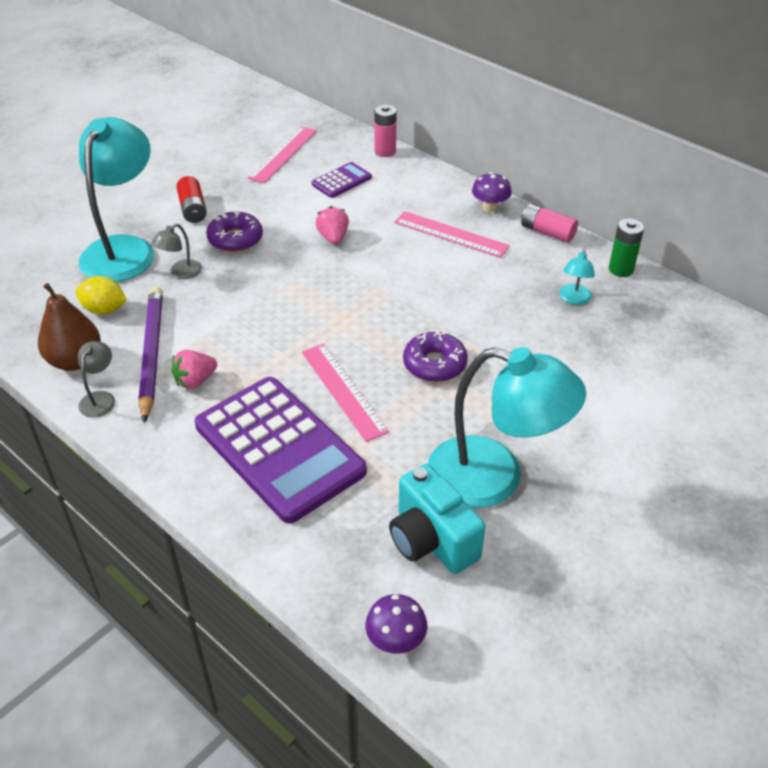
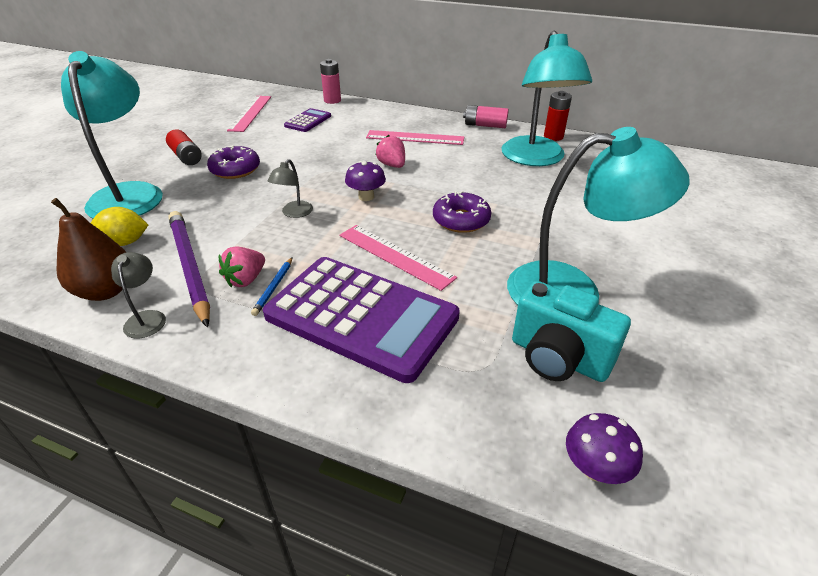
camera: 20 degrees left, 5 degrees down
grey lamp [152,223,202,279] -> grey lamp moved to [267,159,313,218]
pink strawberry [315,206,349,245] -> pink strawberry moved to [376,135,405,168]
purple mushroom [472,172,512,212] -> purple mushroom moved to [345,161,386,201]
turquoise lamp [560,249,595,305] -> turquoise lamp [502,31,592,166], size x2.42
green battery [609,218,644,277] -> red battery [544,91,572,141]
none -> blue pencil [251,257,293,316]

